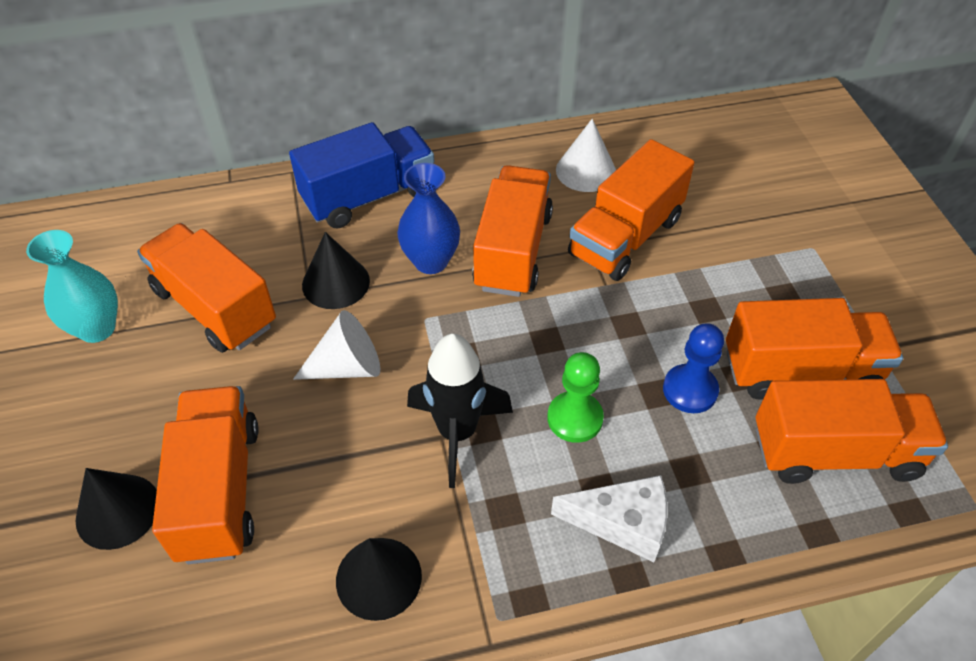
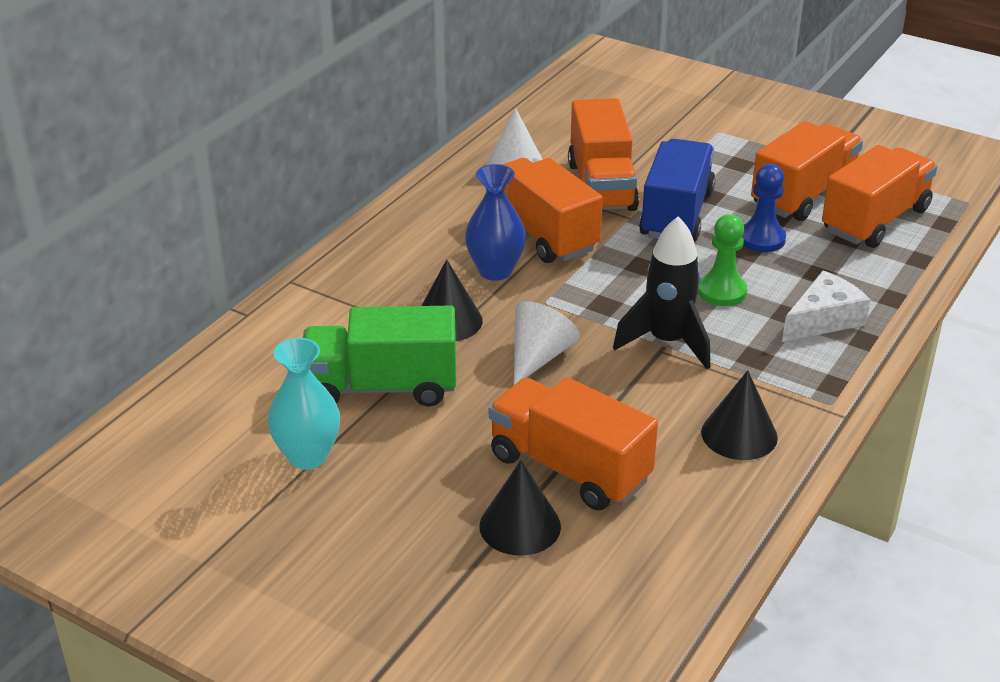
camera: 45 degrees left, 15 degrees down
orange truck [137,223,276,353] -> green truck [303,306,456,407]
blue truck [289,122,434,228] -> blue truck moved to [639,139,715,242]

